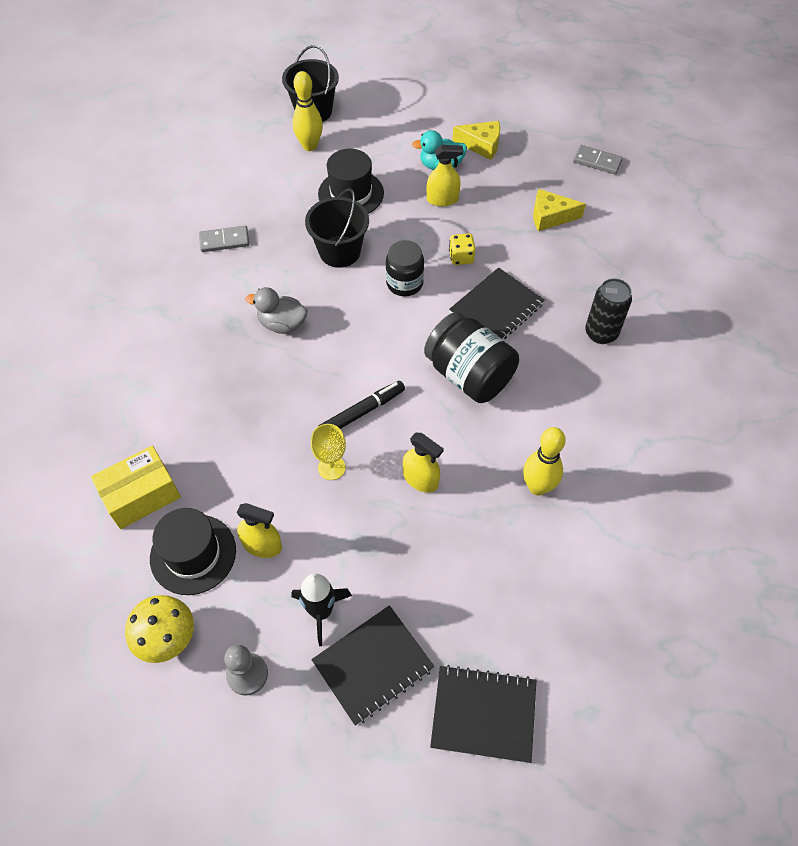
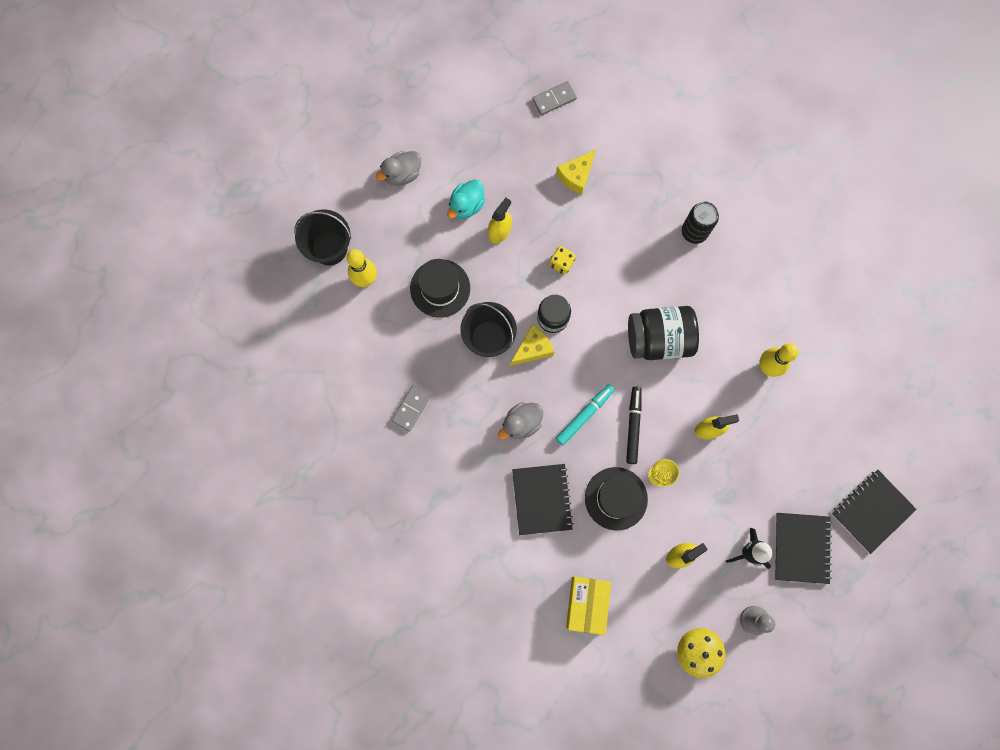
camera: 50 degrees left, 20 degrees up
black hat [150,508,236,595] -> black hat moved to [585,467,648,531]
black notebook [449,267,545,339] -> black notebook moved to [512,464,574,535]
yellow cheese [452,121,500,160] -> yellow cheese moved to [510,324,554,366]
none -> grey duck [376,151,421,186]
none -> turquoise marker [556,384,615,445]

